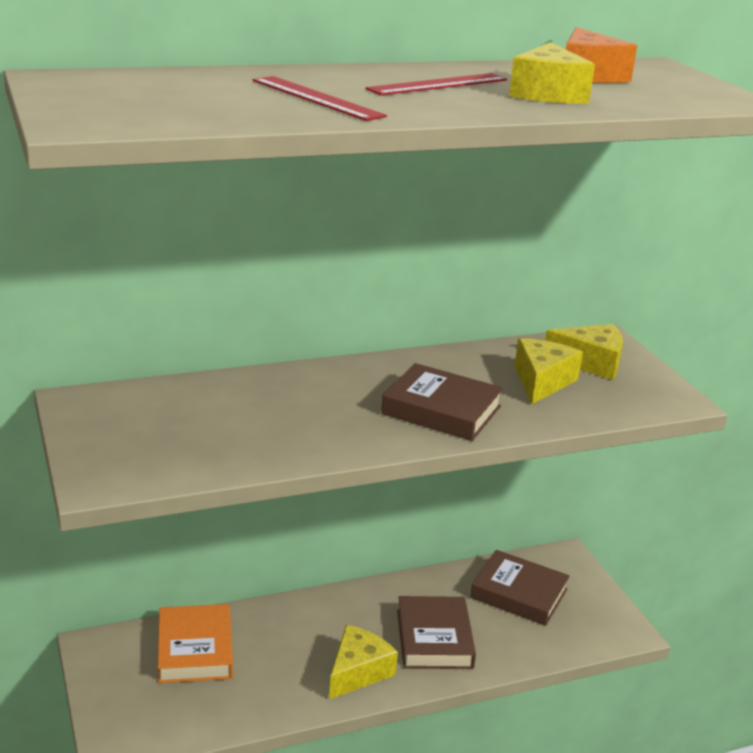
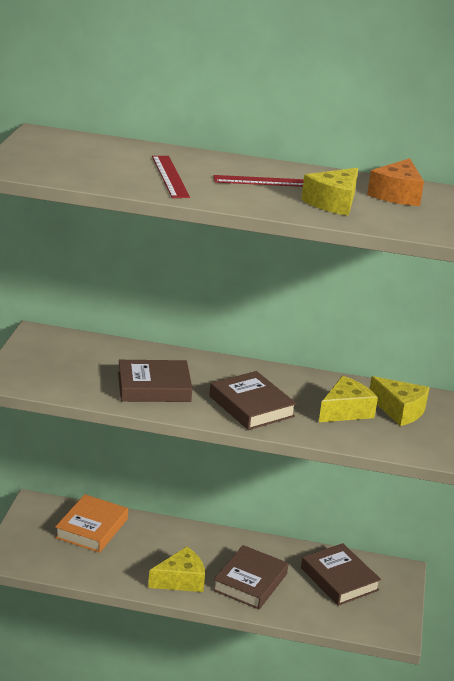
camera: 30 degrees right, 0 degrees up
none -> brown book [118,360,193,402]

